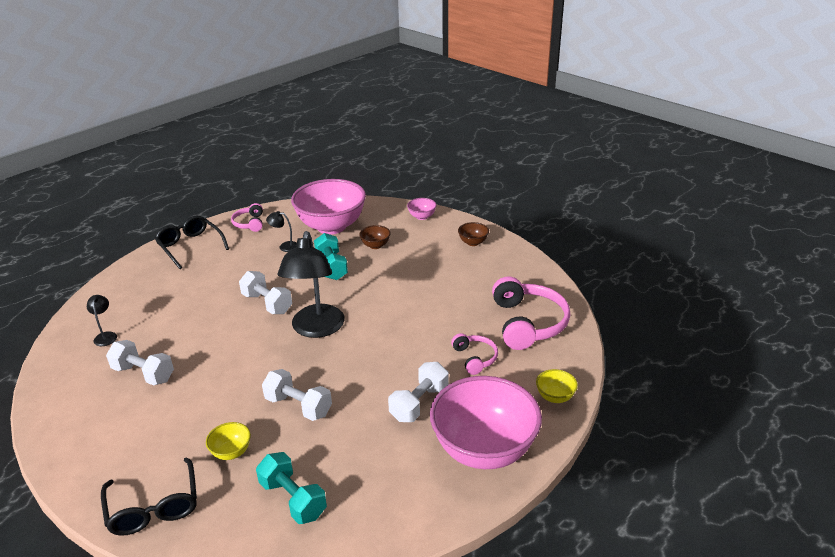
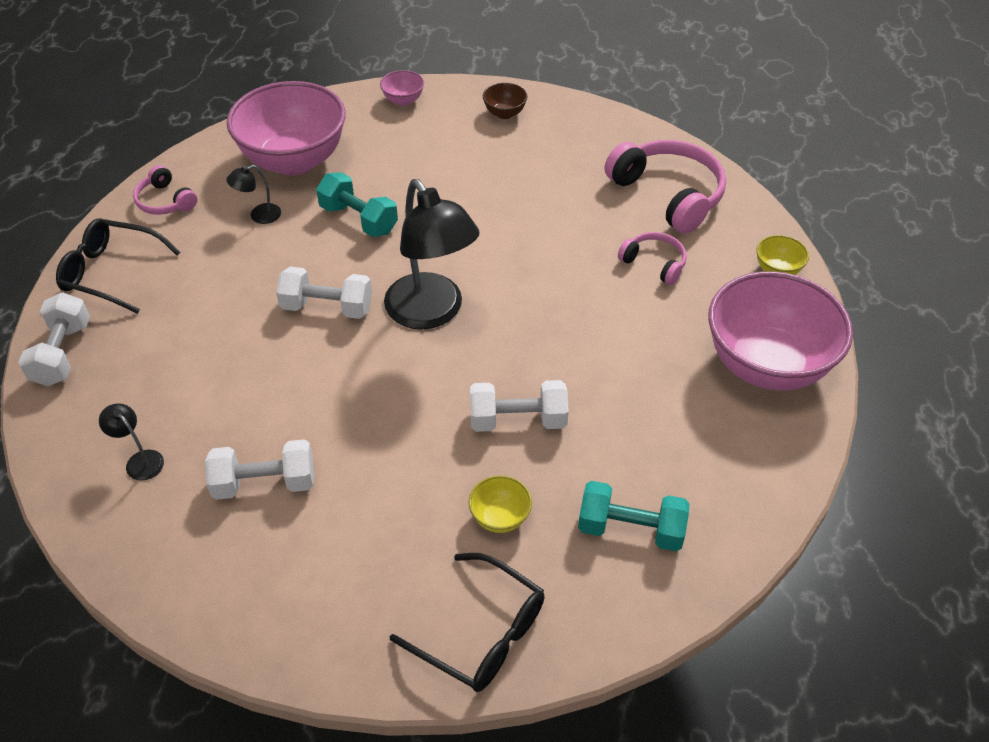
camera: 35 degrees left, 15 degrees up
brown bowl [359,225,391,249] -> none
white dumbbell [388,362,449,422] -> white dumbbell moved to [18,292,90,386]

